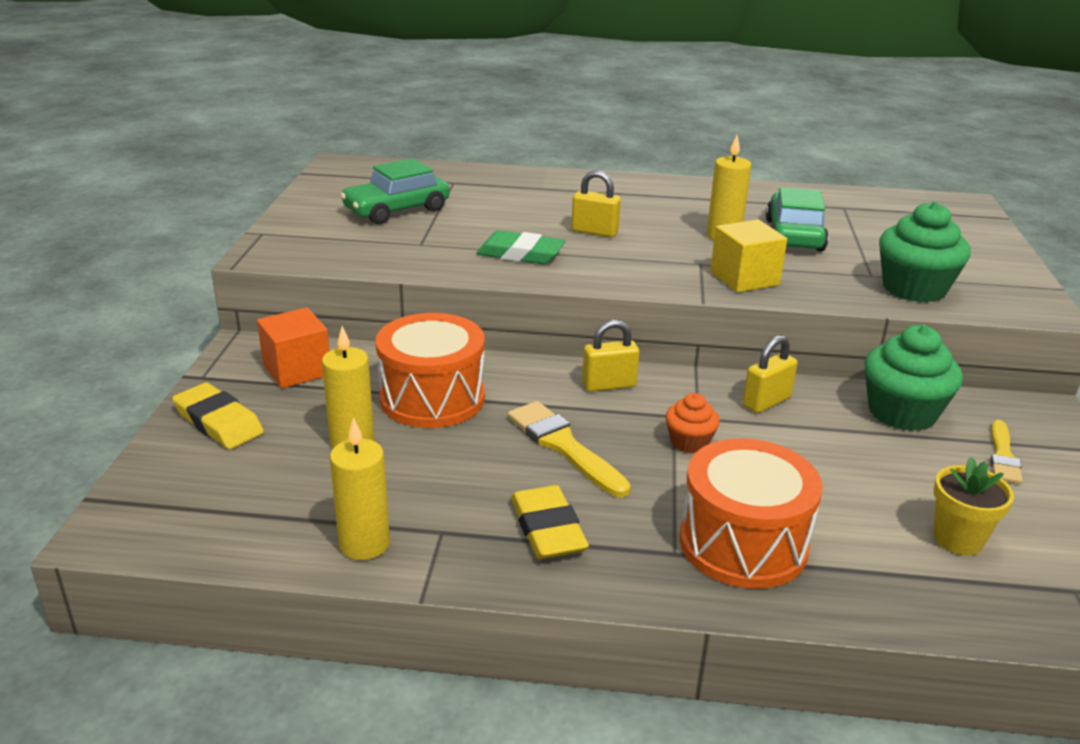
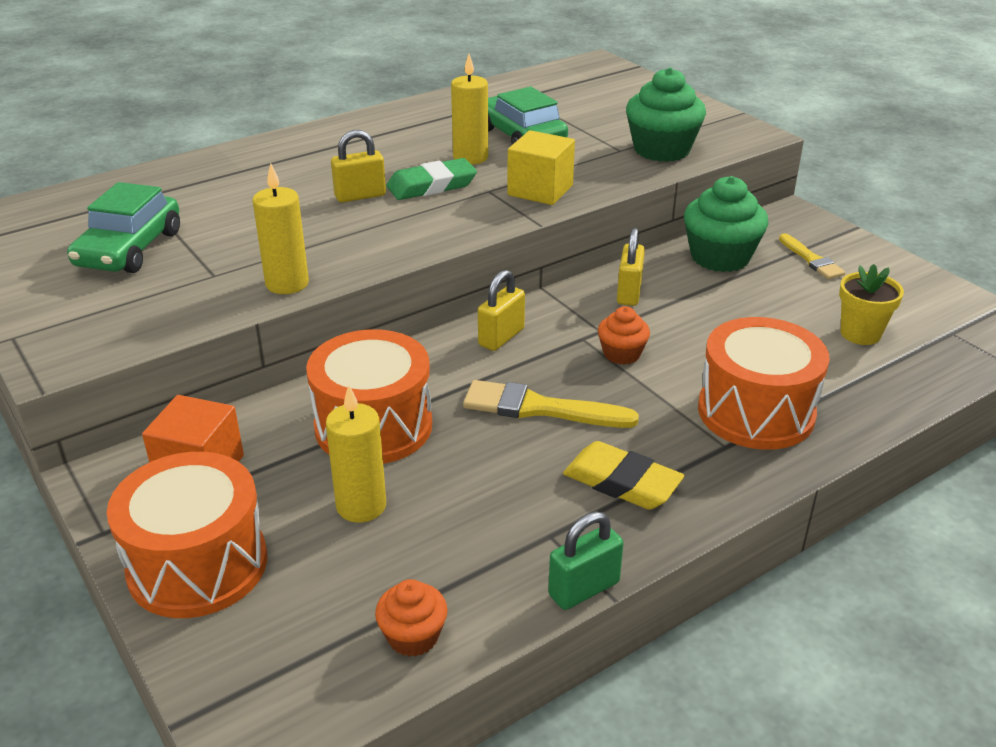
camera: 40 degrees left, 5 degrees up
yellow eraser [172,382,264,449] -> orange drum [107,452,267,618]
yellow candle [330,417,390,560] -> yellow candle moved to [253,163,309,294]
green eraser [476,230,566,264] -> green eraser moved to [386,158,477,200]
none -> orange cupcake [375,579,448,657]
none -> green padlock [548,512,624,610]

